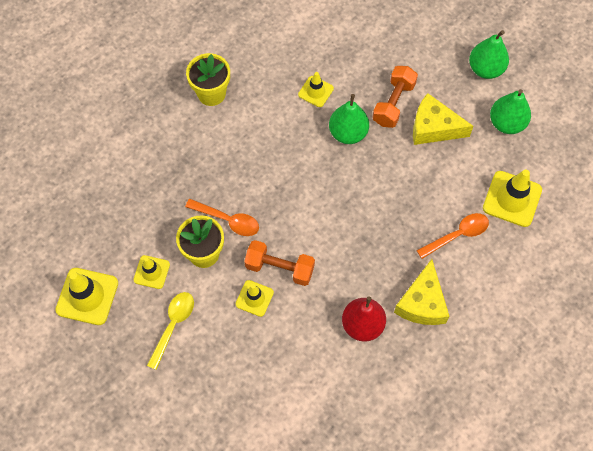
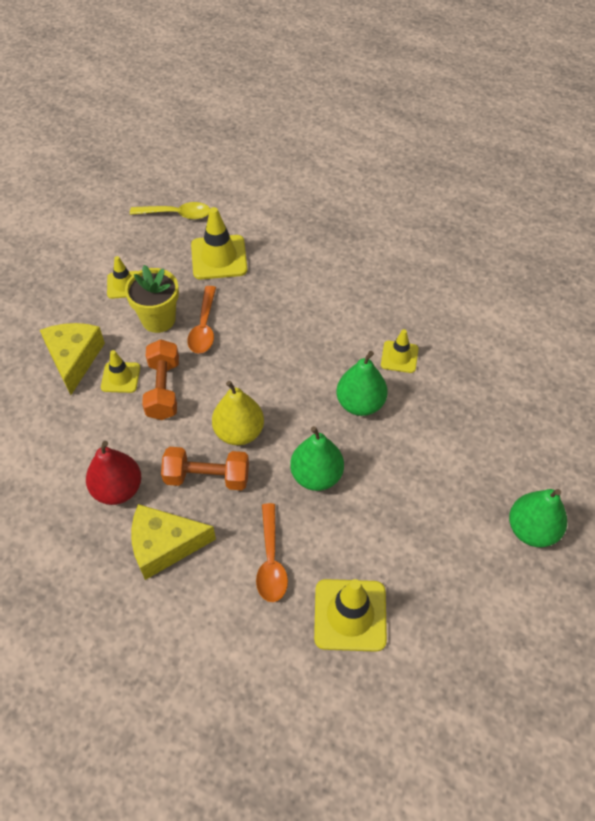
camera: 70 degrees right, 10 degrees down
yellow traffic cone [55,268,118,325] -> yellow traffic cone moved to [191,207,248,280]
yellow spoon [147,292,194,370] -> yellow spoon moved to [130,202,210,219]
yellow flower pot [186,53,230,106] -> none
orange dumbbell [373,66,418,128] -> orange dumbbell moved to [161,447,249,490]
yellow cheese [413,93,474,145] -> yellow cheese moved to [40,323,105,395]
orange spoon [416,213,489,259] -> orange spoon turned 45 degrees clockwise [256,503,288,602]
green pear [490,89,531,134] -> green pear moved to [290,426,344,491]
none -> yellow pear [212,381,264,445]

